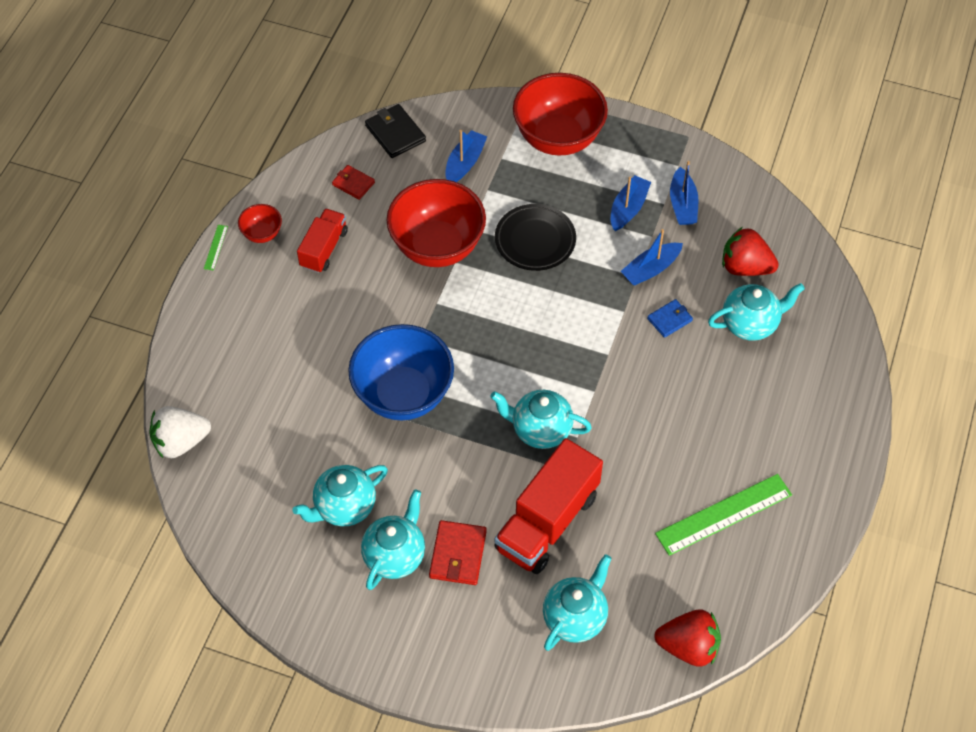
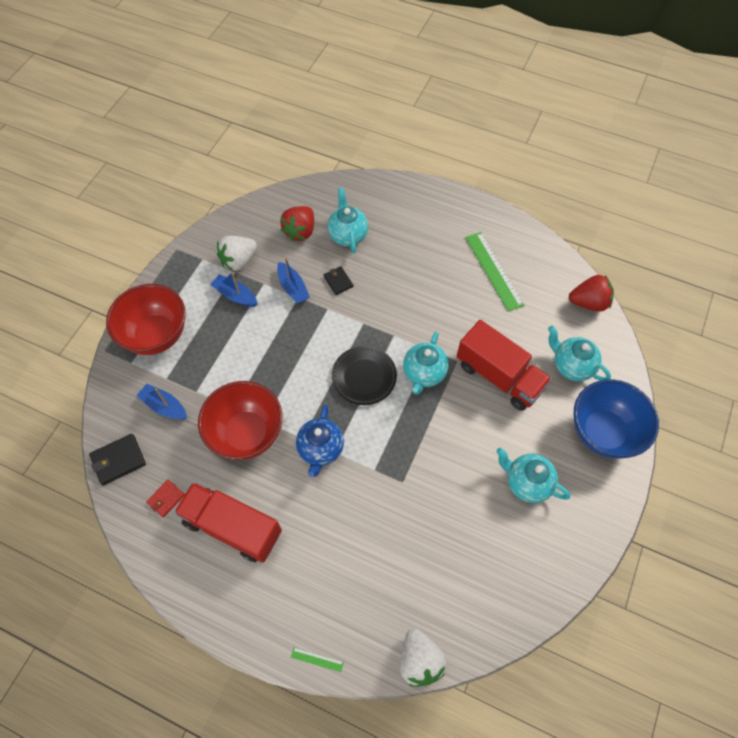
camera: 85 degrees left, 5 degrees up
green ruler [204,225,228,271] -> green ruler moved to [291,648,344,672]
red bowl [238,204,282,243] -> none
turquoise teapot [292,465,388,526] -> none
red truck [297,208,348,273] -> red truck [174,482,282,563], size x1.72
blue bowl [348,324,454,420] -> blue bowl moved to [574,379,659,459]
red wallet [429,520,487,585] -> none
black plate [495,204,576,271] -> black plate moved to [332,346,397,405]
blue wallet [647,299,693,338] -> black wallet [324,266,353,295]
red strawberry [654,609,721,667] -> red strawberry turned 75 degrees clockwise [569,275,614,312]
blue boat [670,161,698,225] -> white strawberry [217,236,257,271]
none -> blue teapot [296,405,344,477]

